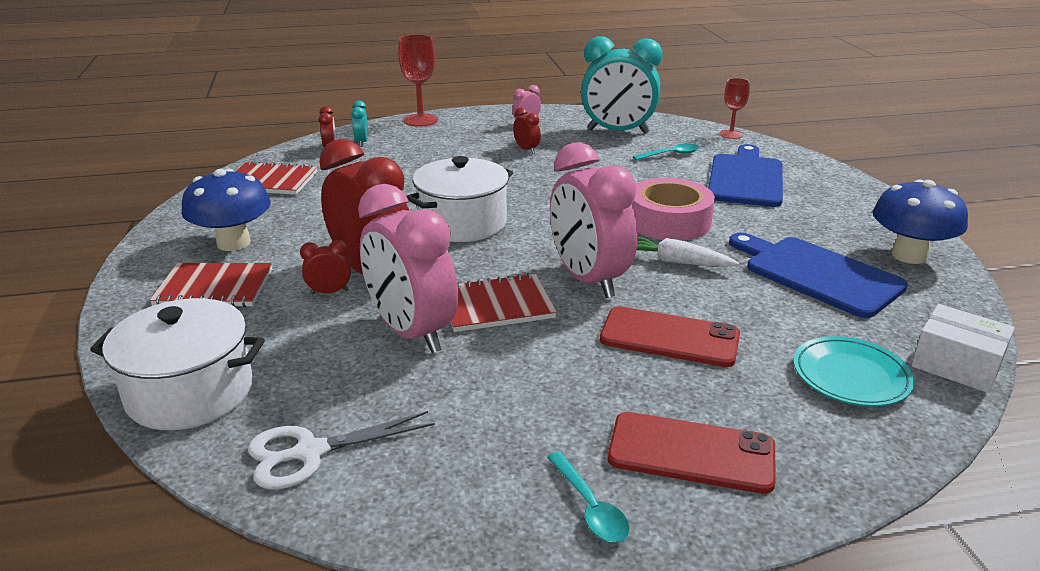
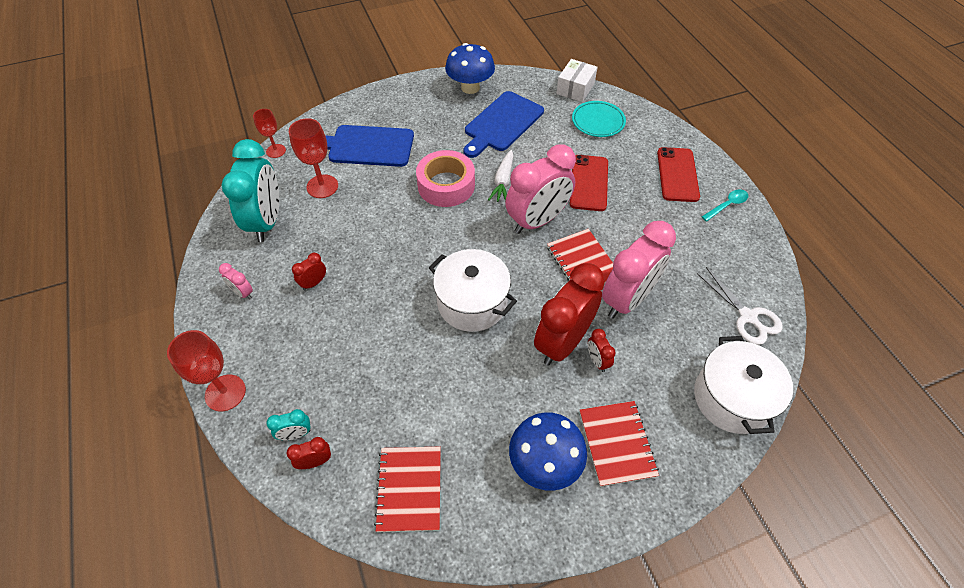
camera: 100 degrees left, 25 degrees up
turquoise spoon [633,143,699,160] -> red goblet [289,118,338,198]

